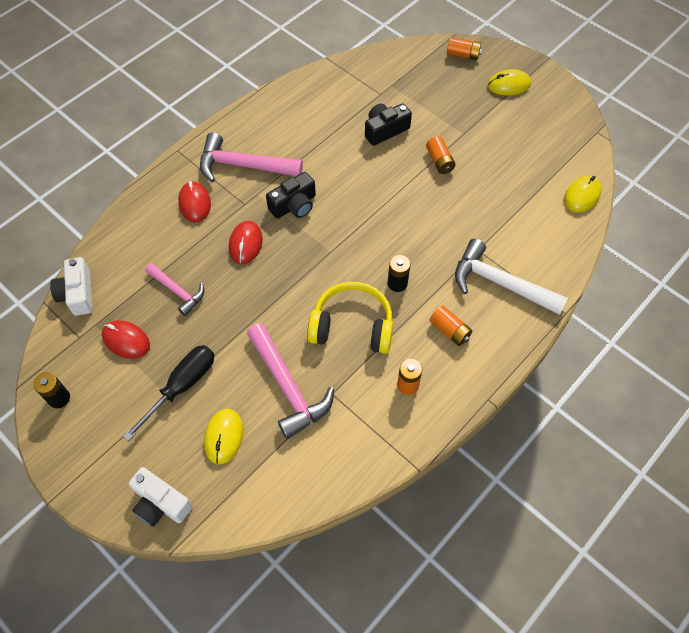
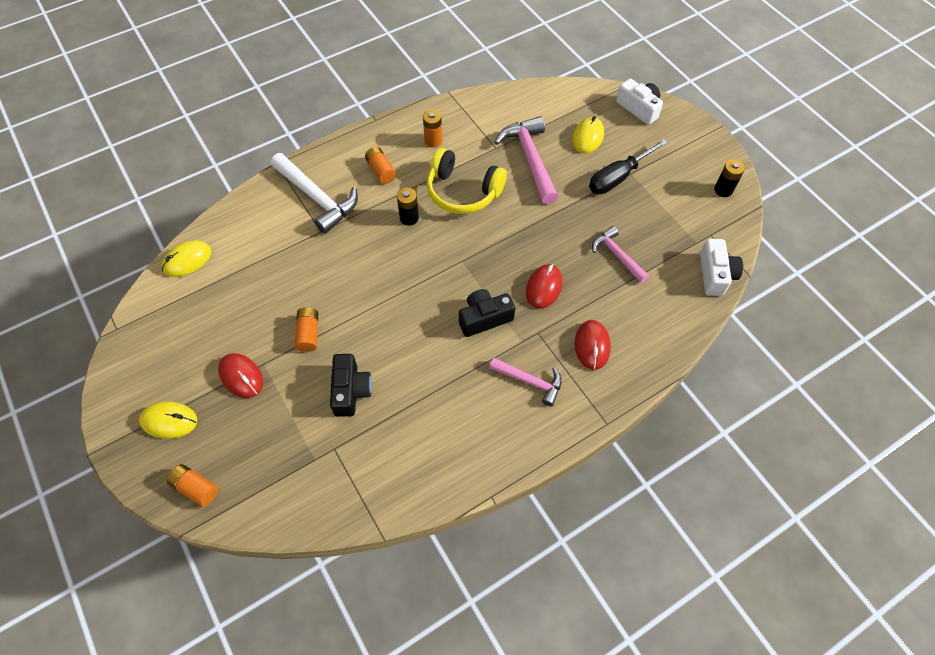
camera: 165 degrees left, 0 degrees up
red mouse [102,320,150,359] -> red mouse moved to [218,353,263,398]
pink hammer [200,133,303,182] -> pink hammer [489,358,562,407], size x0.60
black camera [365,103,412,146] -> black camera turned 75 degrees counterclockwise [330,354,372,417]

